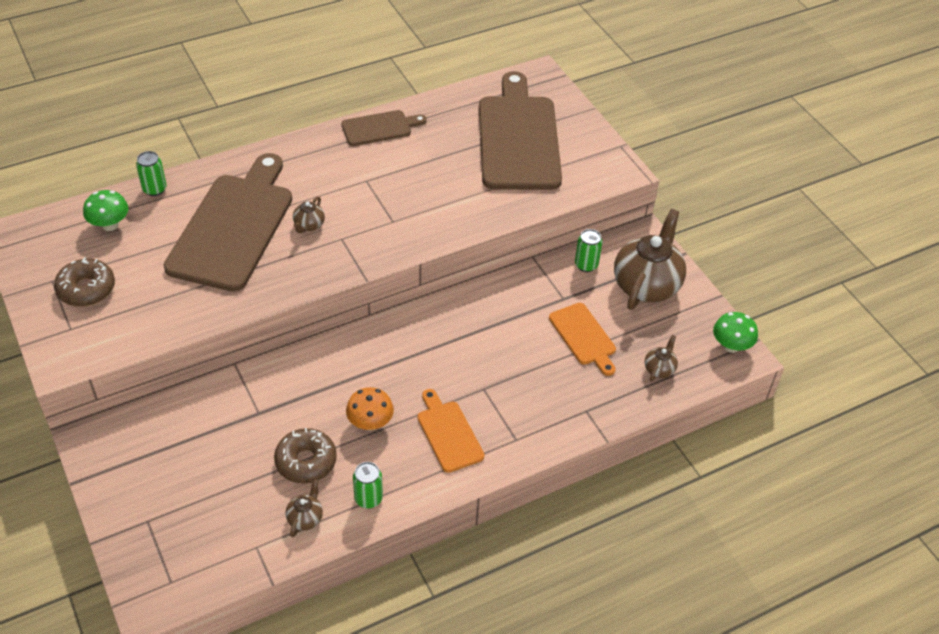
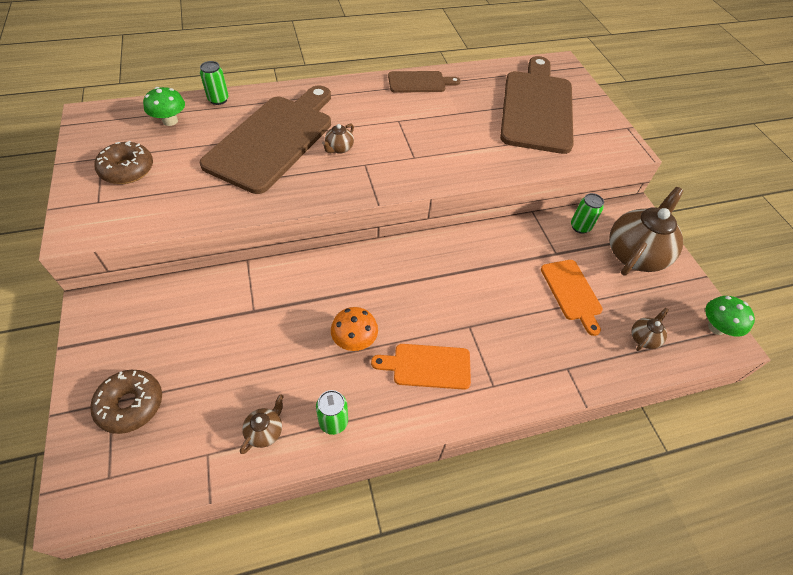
camera: 10 degrees right, 5 degrees up
brown donut [274,428,337,484] -> brown donut moved to [90,370,162,434]
orange cutting board [417,389,485,473] -> orange cutting board turned 75 degrees counterclockwise [371,344,471,390]

